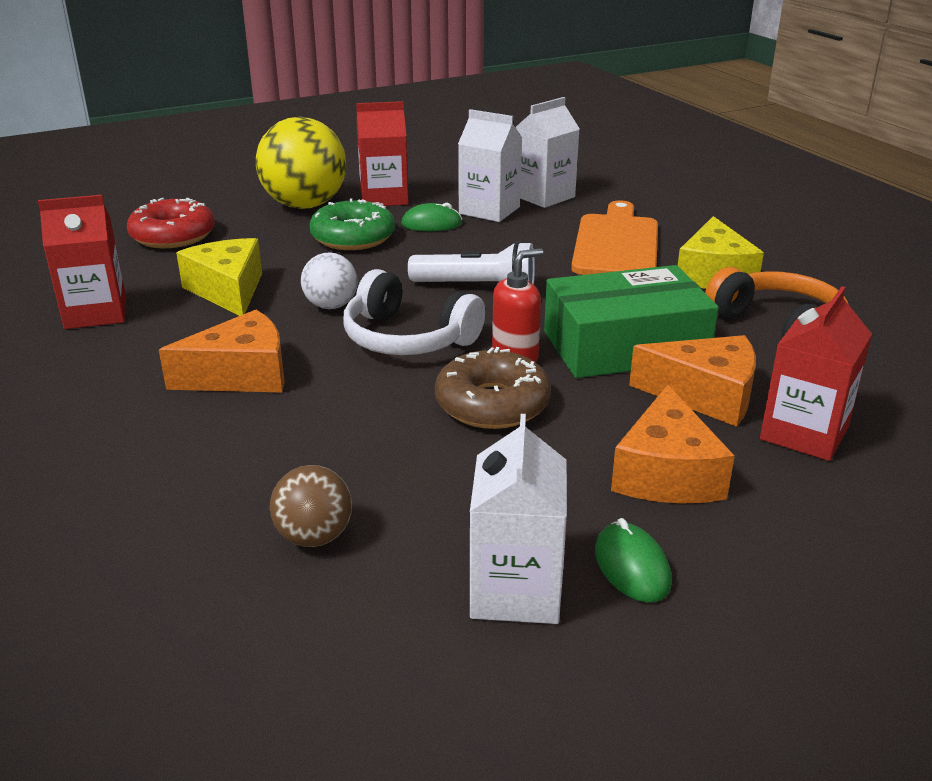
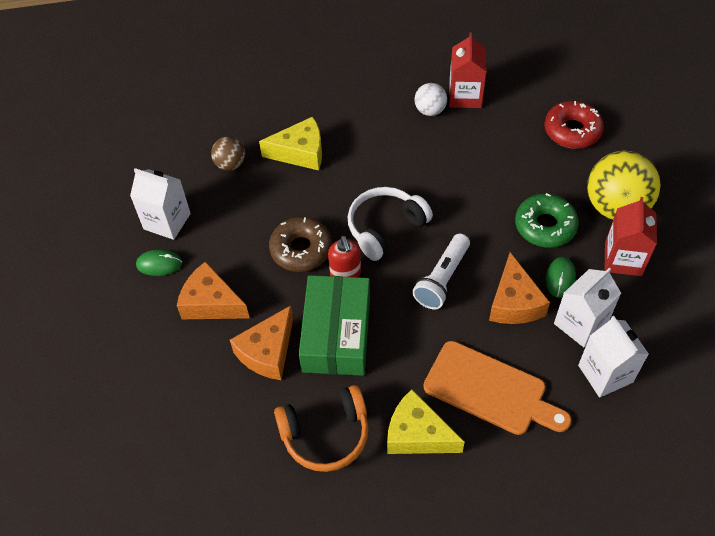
camera: 110 degrees right, 25 degrees up
orange cheese [159,310,285,393] -> orange cheese moved to [489,252,550,324]
yellow cheese [176,238,262,316] -> yellow cheese moved to [259,117,322,171]
white ball [301,252,358,309] -> white ball moved to [415,83,447,116]
red carton [760,286,872,461] -> none

